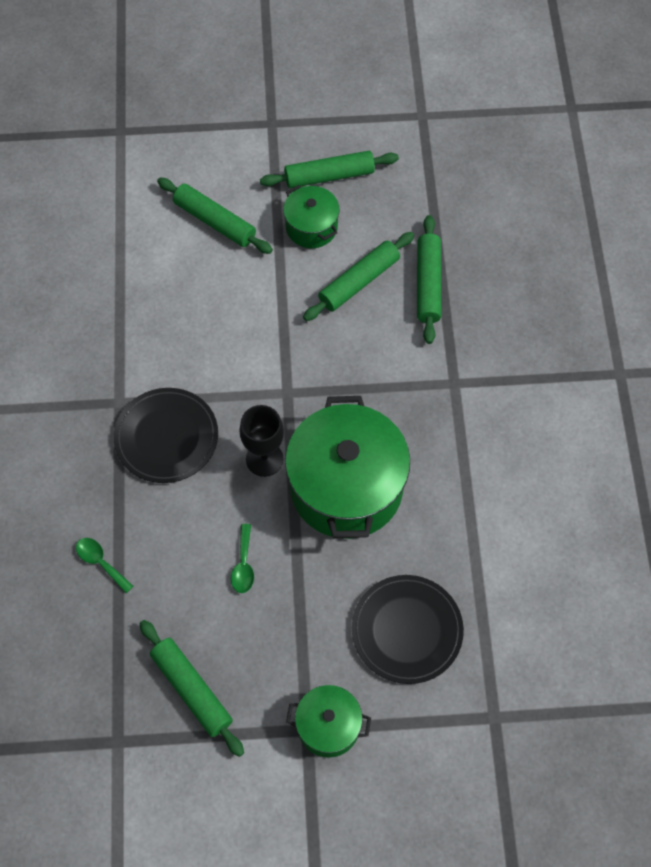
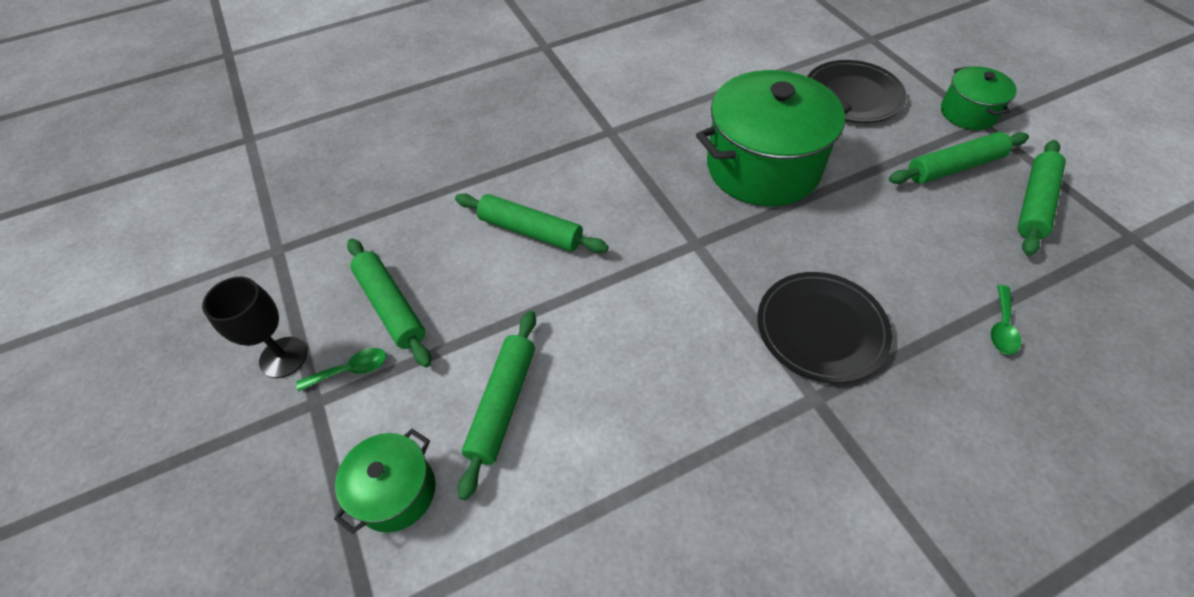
camera: 110 degrees left, 10 degrees down
green spoon [231,524,254,593] -> green spoon moved to [296,348,386,392]
black goblet [239,405,284,477] -> black goblet moved to [202,277,307,378]
green pot [283,185,340,248] -> green pot moved to [334,429,435,534]
green rolling pin [417,215,441,344] -> green rolling pin moved to [889,132,1029,184]

